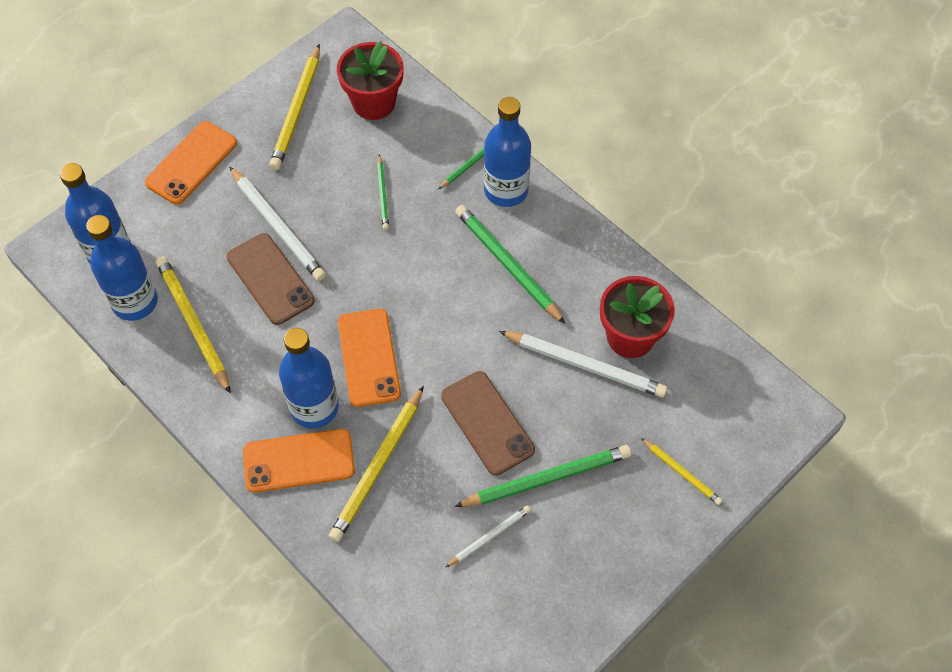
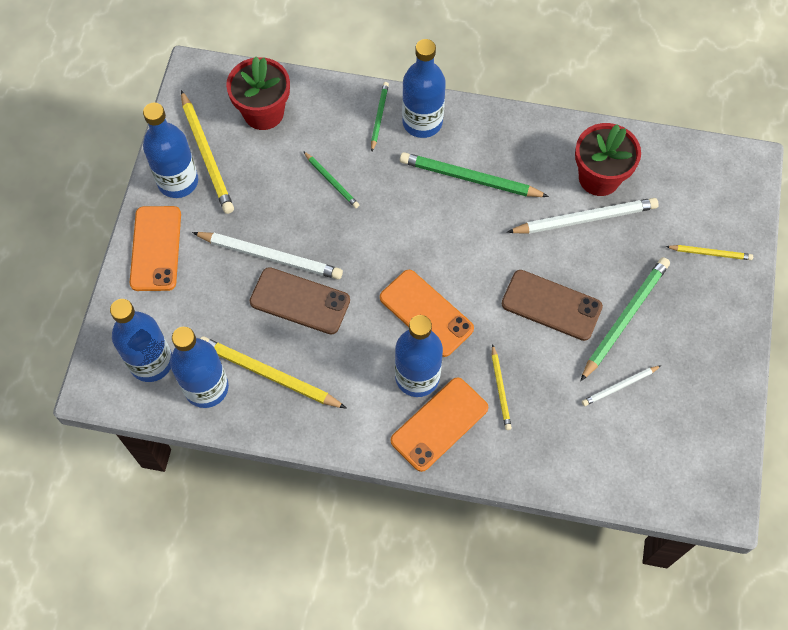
camera: 35 degrees left, 5 degrees up
yellow pencil [329,386,424,542] -> yellow pencil [492,344,512,430], size x0.55
white pencil [446,505,531,567] -> white pencil turned 135 degrees counterclockwise [582,365,662,406]
none -> blue bottle [143,103,198,198]

